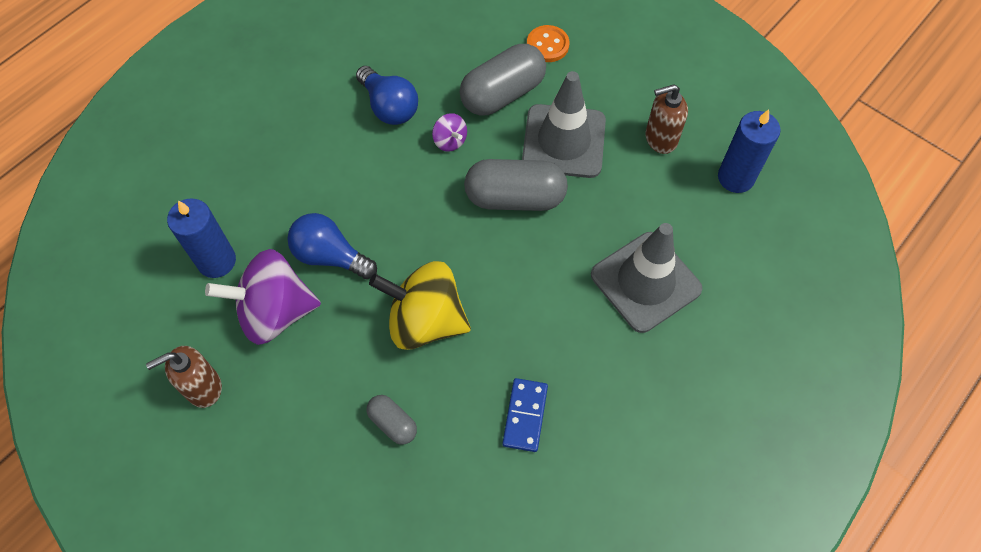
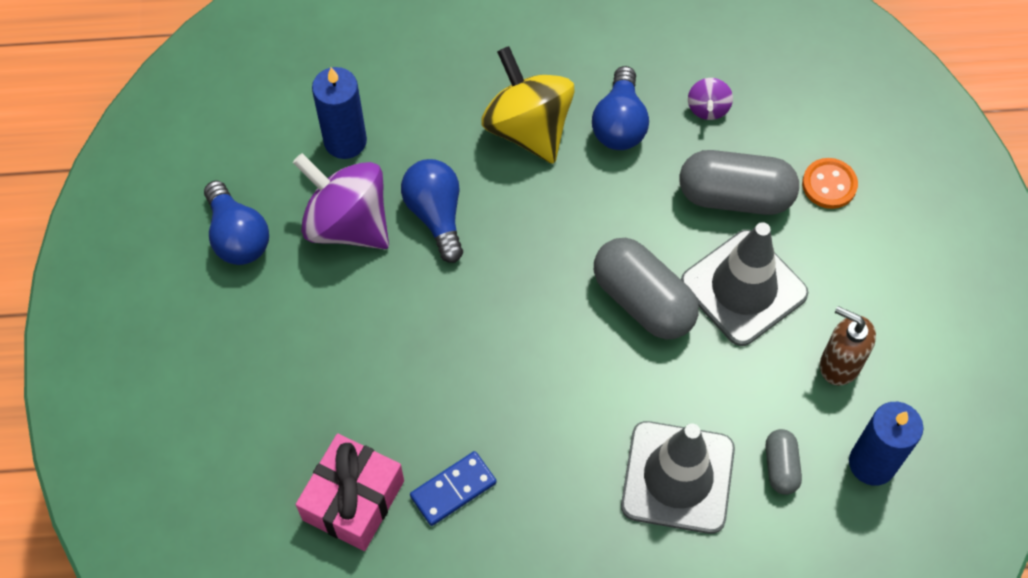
camera: 45 degrees right, 0 degrees up
brown soap dispenser [146,346,222,408] -> blue light bulb [204,181,269,265]
grey capsule [367,395,417,445] -> grey capsule moved to [766,429,802,495]
yellow spinning top [369,261,471,350] -> yellow spinning top moved to [481,46,575,164]
purple spinning top [432,113,467,152] -> purple spinning top moved to [688,78,733,120]
none -> pink gift [296,433,404,551]

